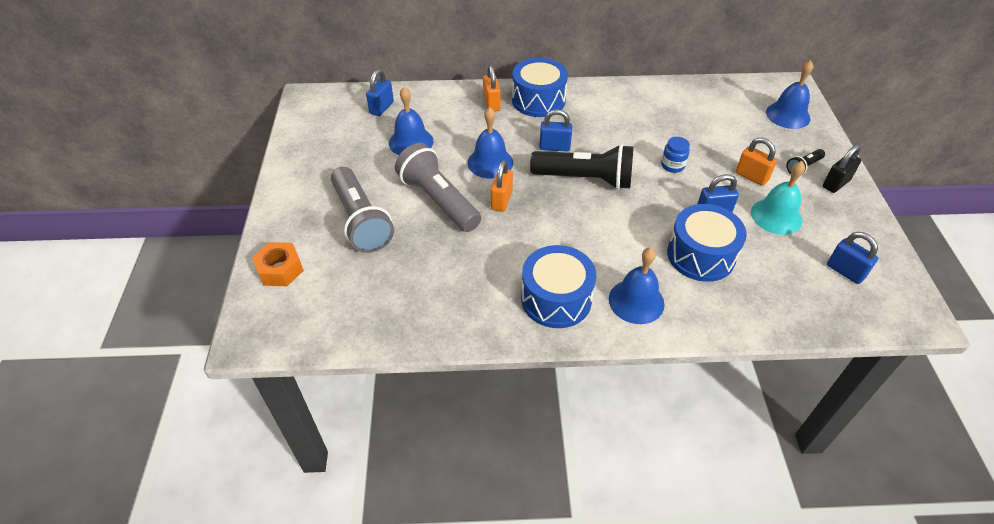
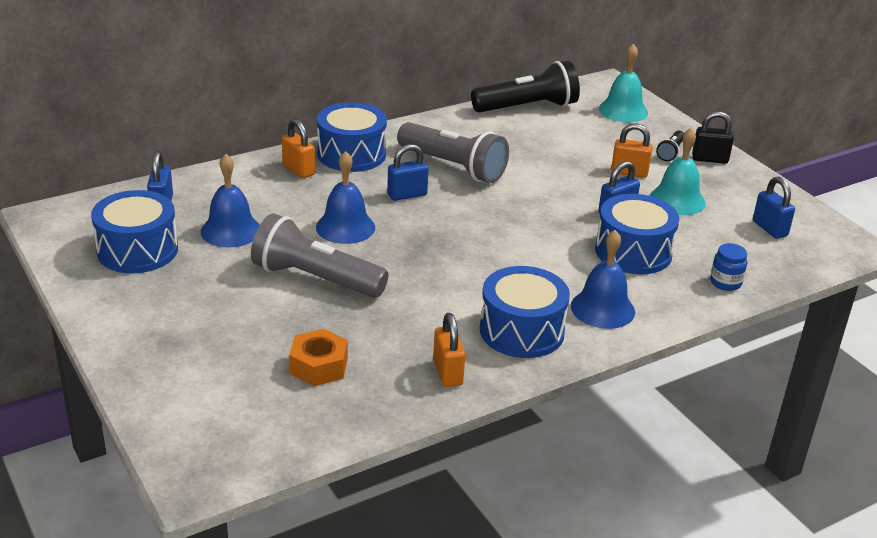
camera: 30 degrees left, 15 degrees down
orange nut [252,242,304,286] -> orange nut moved to [289,328,348,386]
grey flashlight [331,167,394,253] -> grey flashlight moved to [397,122,509,183]
orange padlock [491,160,513,212] -> orange padlock moved to [433,313,465,387]
black flashlight [530,144,633,190] -> black flashlight moved to [471,61,580,113]
blue jar [661,137,690,173] -> blue jar moved to [710,243,747,291]
blue bell [766,60,814,129] -> turquoise bell [599,44,648,122]
black padlock [823,145,861,193] -> black padlock turned 75 degrees clockwise [692,111,734,164]
blue padlock [827,232,878,284] -> blue padlock turned 45 degrees clockwise [753,177,795,239]
none -> blue drum [91,190,178,273]

